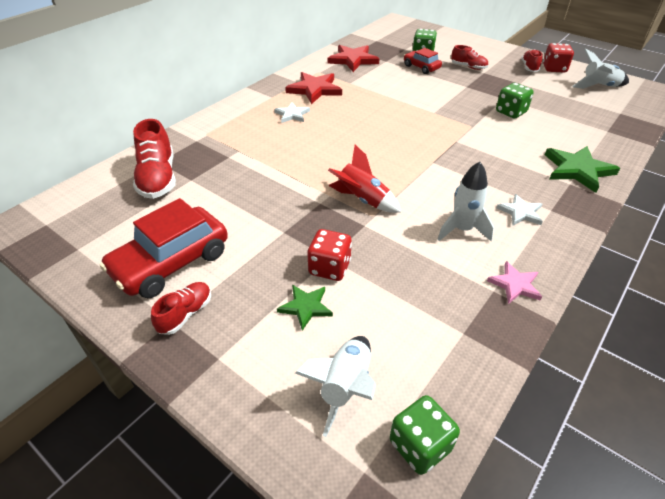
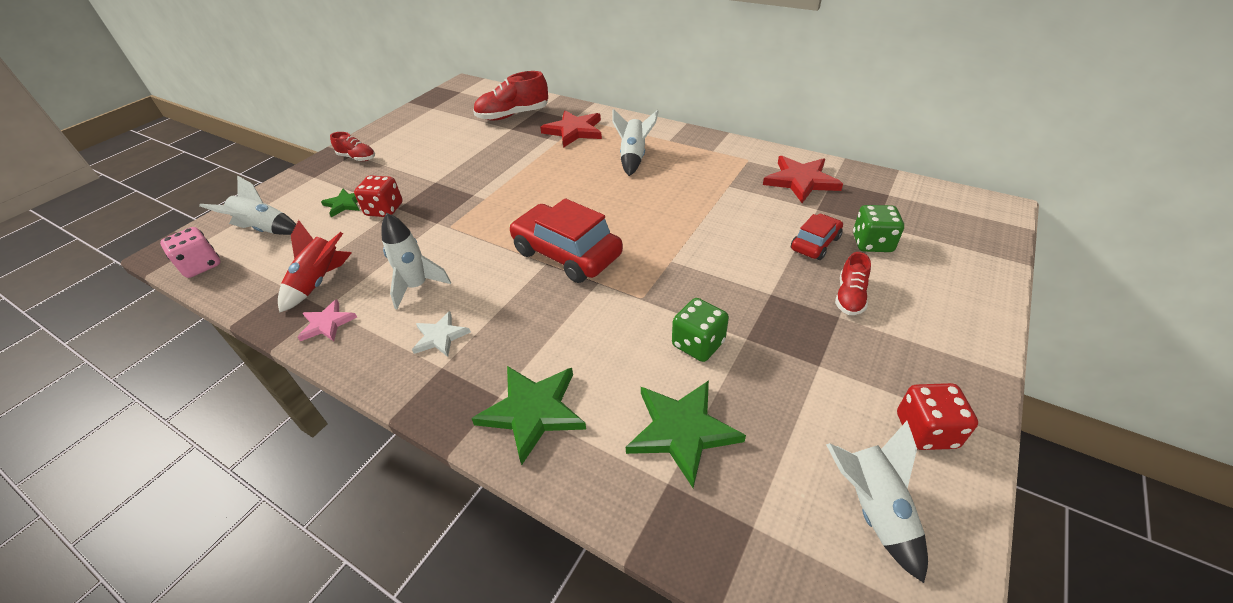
camera: 85 degrees right, 0 degrees up
red car [100,198,228,298] -> red car moved to [509,198,623,283]
white star [274,103,310,123] -> white rocket [612,109,659,176]
red star [285,72,342,104] -> red star moved to [540,111,602,148]
red rocket [328,145,401,213] -> red rocket moved to [278,220,352,313]
green dice [390,395,460,475] -> pink dice [160,227,221,278]
red shoe [522,49,543,72] -> none
none -> green star [626,380,746,488]

